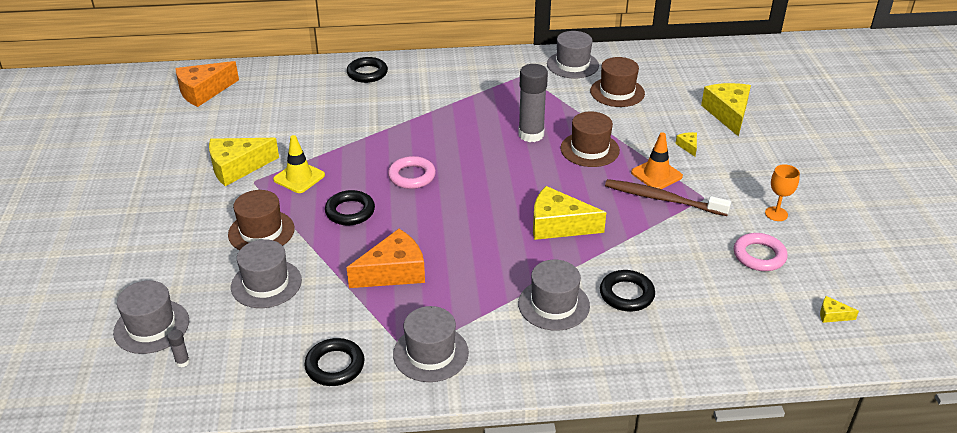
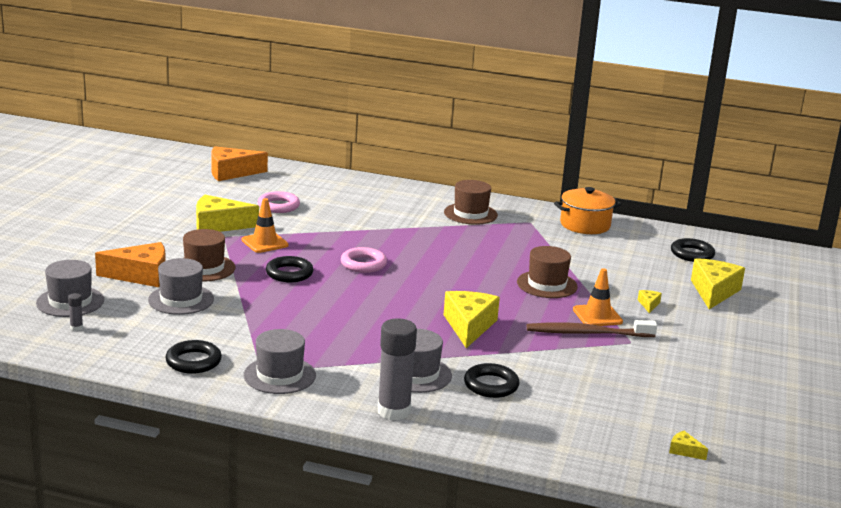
camera: 20 degrees right, 15 degrees down
yellow traffic cone [273,135,325,193] -> orange traffic cone [241,198,289,253]
black ring [347,57,388,83] -> black ring moved to [671,238,715,262]
orange cheese [347,229,425,288] -> orange cheese moved to [95,242,166,287]
grey glue stick [518,64,548,142] -> grey glue stick moved to [378,319,417,421]
yellow cheese [533,186,606,240] -> yellow cheese turned 60 degrees clockwise [444,291,500,348]
grey hat [547,31,599,78] -> orange pot [554,187,622,234]
brown hat [590,57,645,107] -> brown hat moved to [444,180,498,225]
brown toothbrush [605,179,731,216] -> brown toothbrush turned 45 degrees counterclockwise [527,320,657,337]
pink ring [734,233,787,271] -> pink ring moved to [258,191,300,213]
orange goblet [765,164,800,221] -> none

